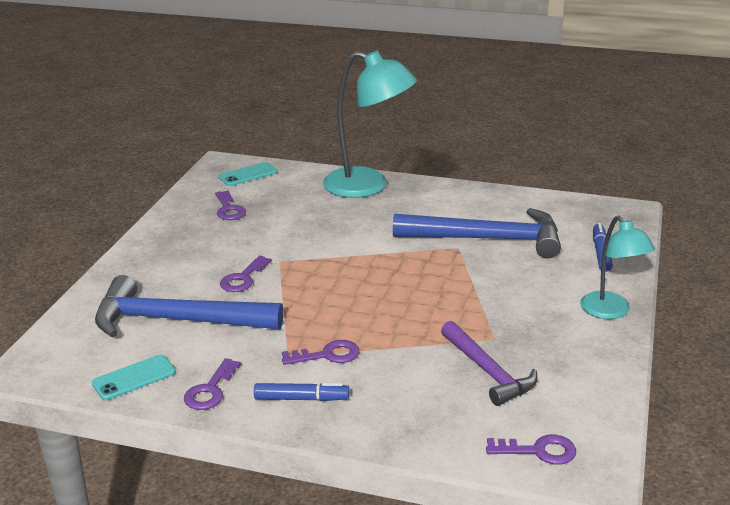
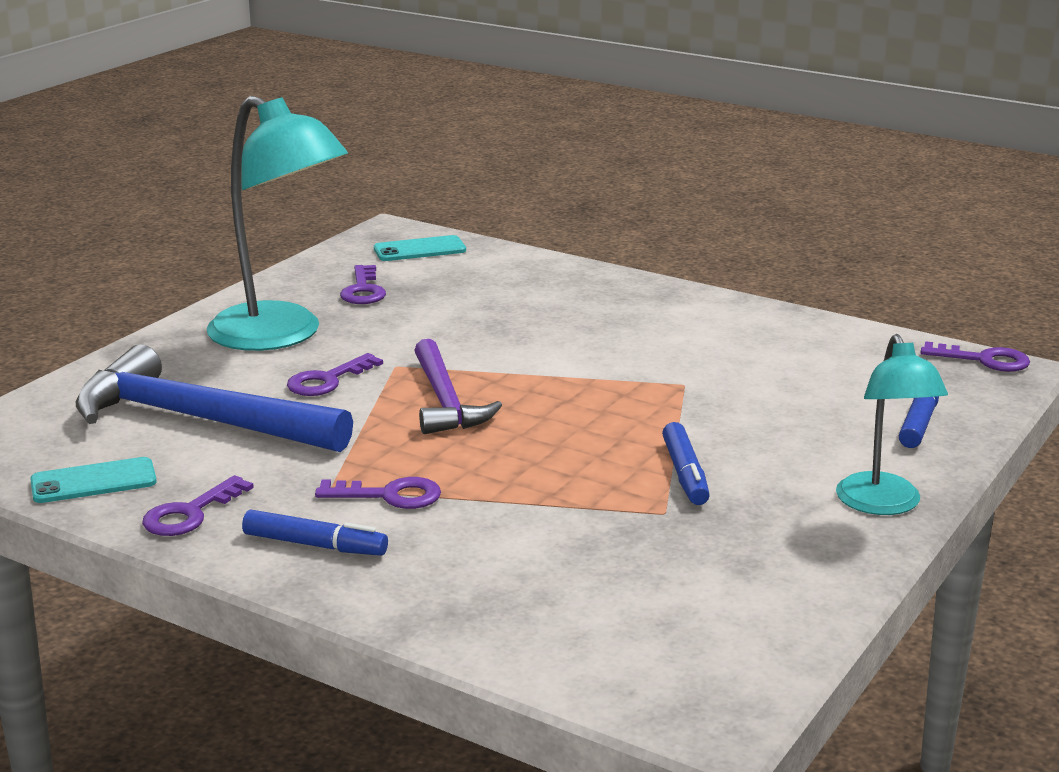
camera: 15 degrees right, 5 degrees down
turquoise lamp [323,51,417,198] -> turquoise lamp moved to [207,95,348,351]
blue hammer [393,208,561,258] -> none
purple hammer [441,321,537,406] -> purple hammer moved to [414,339,502,434]
purple key [486,435,576,465] -> purple key moved to [920,341,1030,372]
none -> blue marker [662,422,710,505]

